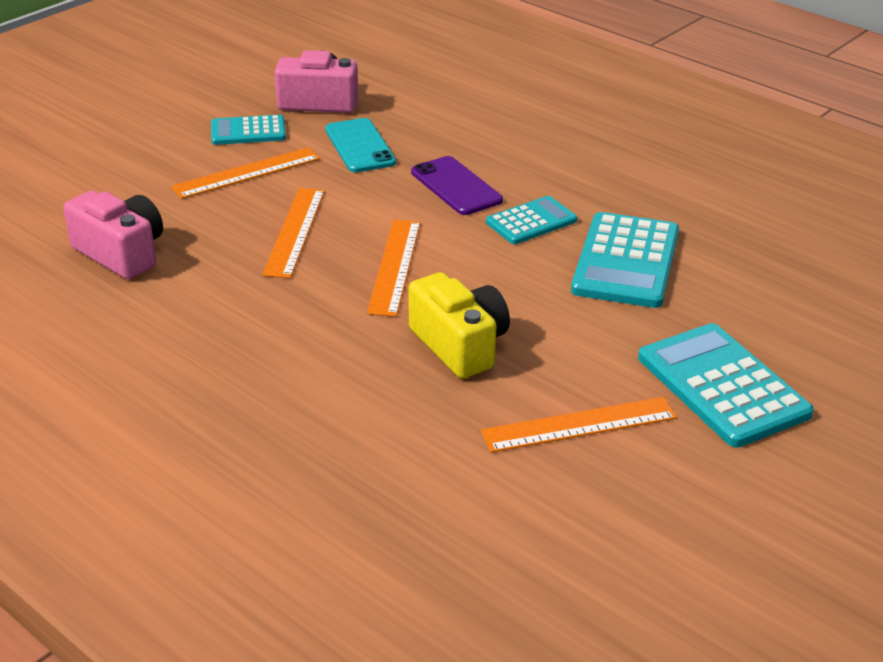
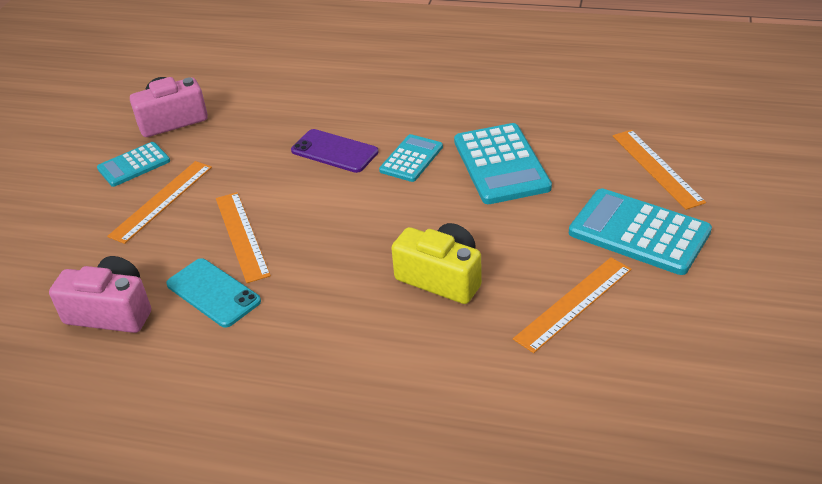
camera: 25 degrees left, 5 degrees up
turquoise phone [325,118,396,172] -> turquoise phone moved to [166,258,261,327]
orange ruler [367,220,421,317] -> orange ruler moved to [613,130,706,210]

